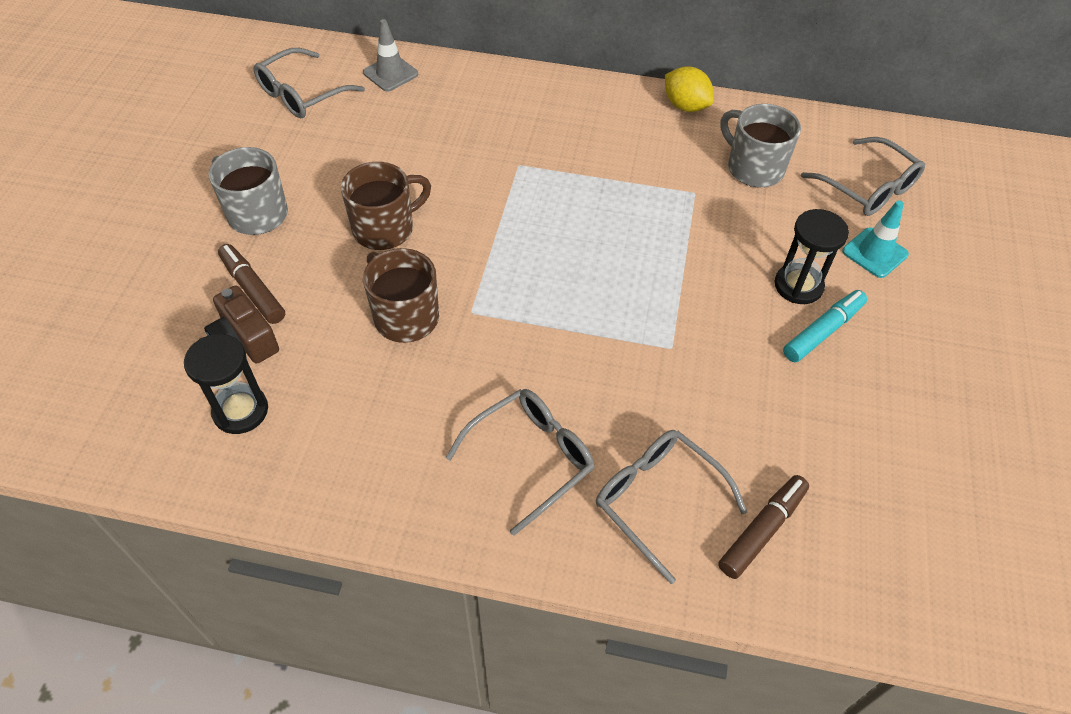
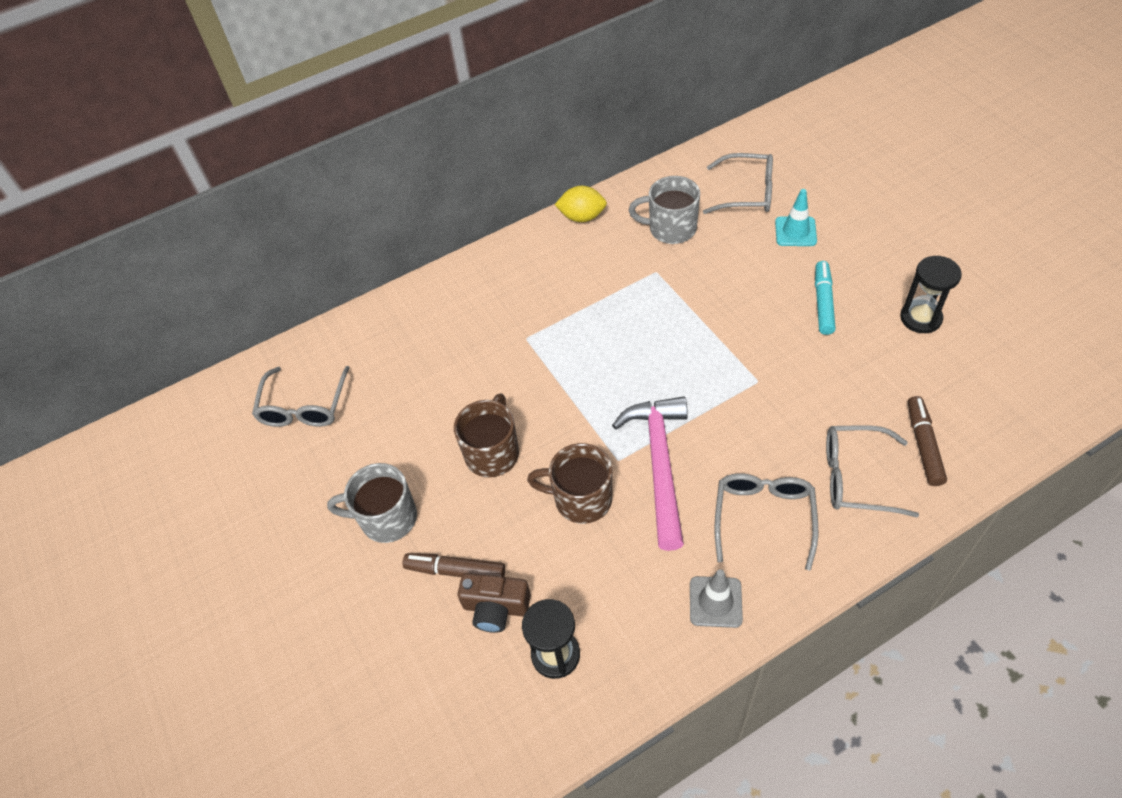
camera: 35 degrees left, 0 degrees up
grey traffic cone [363,19,418,92] -> grey traffic cone moved to [690,569,743,628]
black hourglass [774,209,849,304] -> black hourglass moved to [900,256,962,333]
none -> pink hammer [612,396,688,551]

